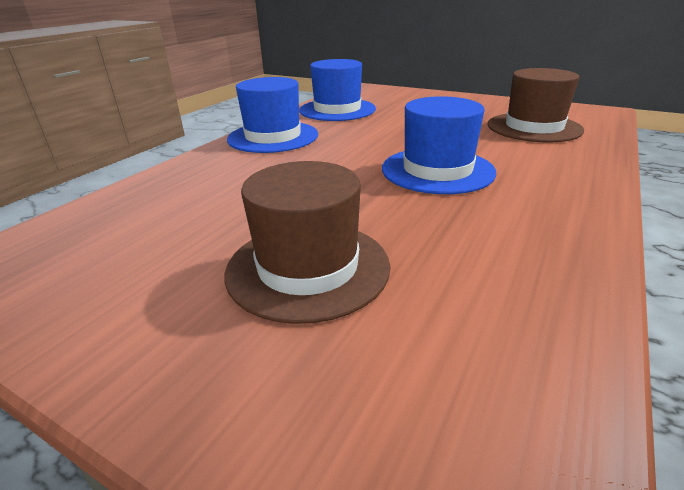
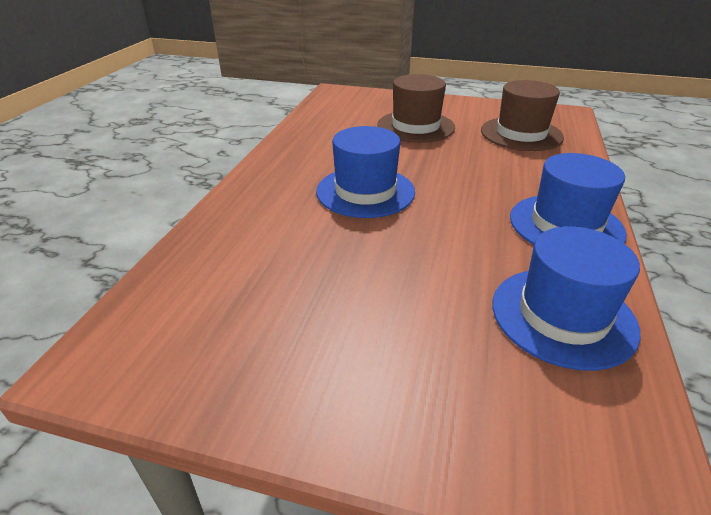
camera: 165 degrees right, 5 degrees up
brown hat [488,68,584,142] -> brown hat moved to [481,80,564,151]

